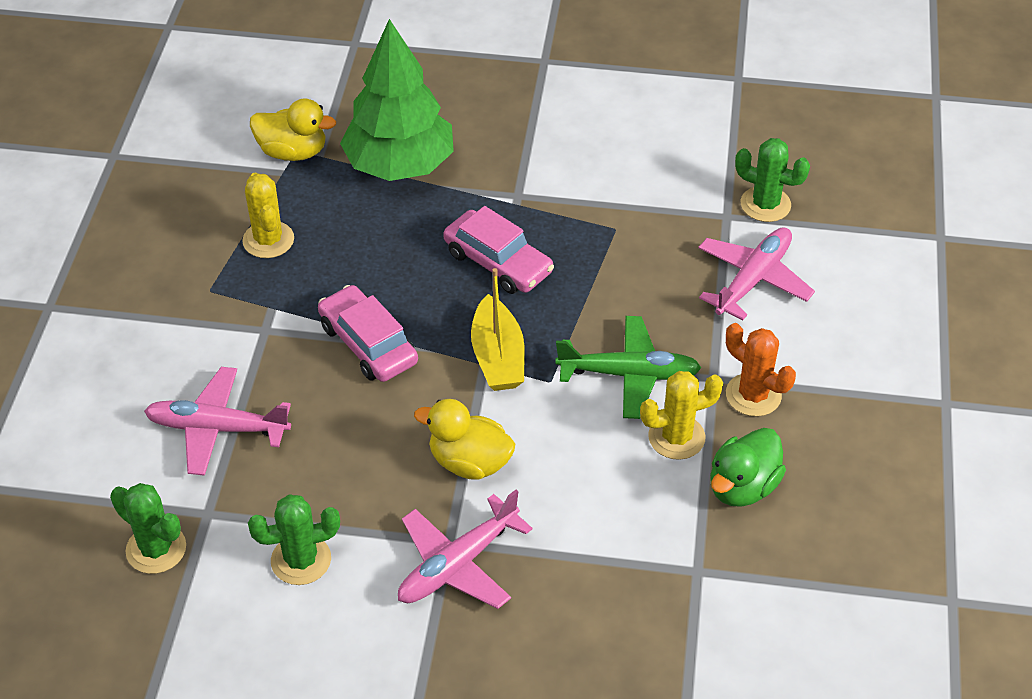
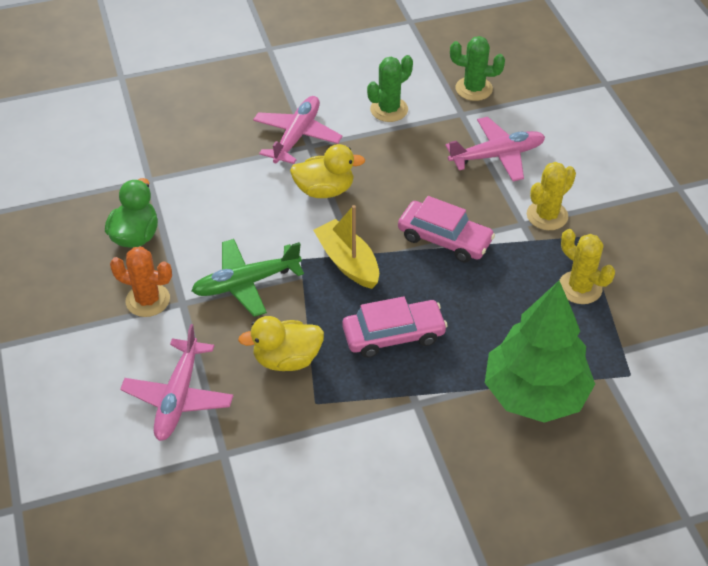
camera: 155 degrees right, 0 degrees up
yellow duck [250,99,336,161] -> yellow duck moved to [238,316,324,371]
pink car [443,206,554,294] -> pink car turned 150 degrees clockwise [342,296,448,358]
yellow cactus [640,371,723,460] -> yellow cactus moved to [527,162,576,230]
green cactus [735,138,810,222] -> none

